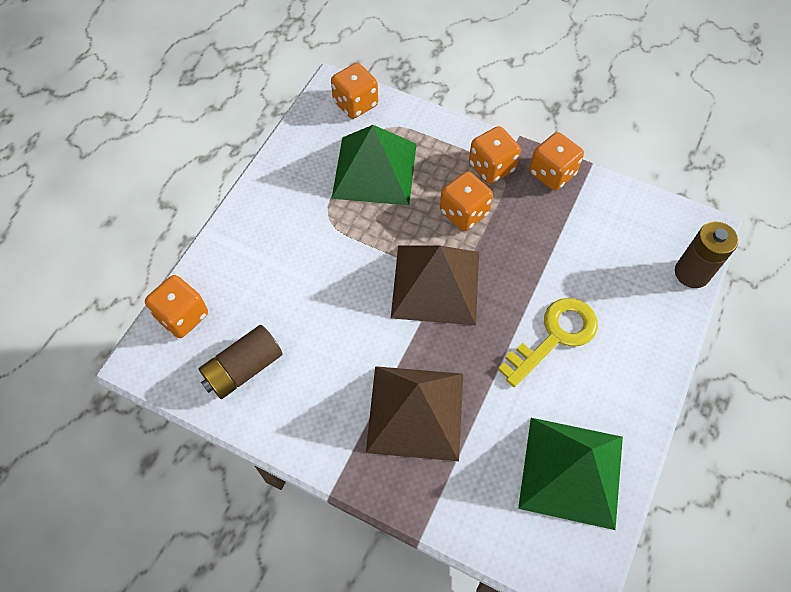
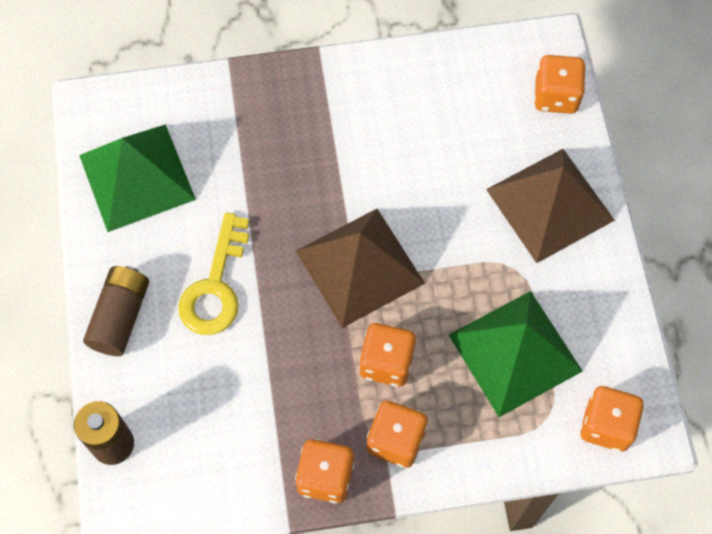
camera: 145 degrees right, 5 degrees up
brown battery [199,325,283,399] -> brown battery moved to [83,266,149,356]
brown pyramid [366,366,463,461] -> brown pyramid moved to [486,149,615,263]

